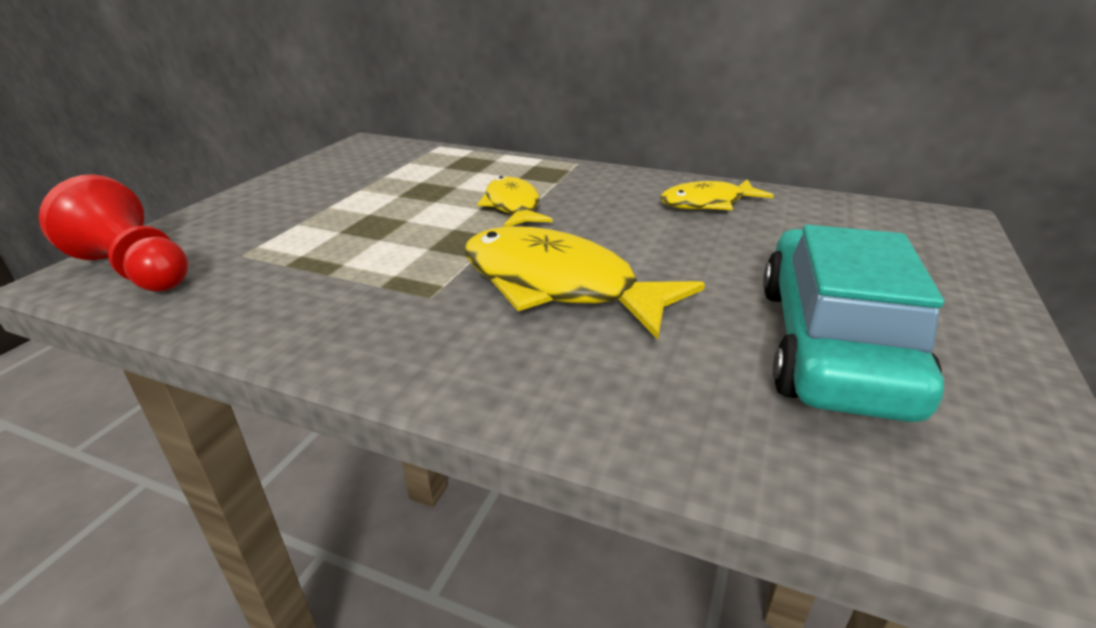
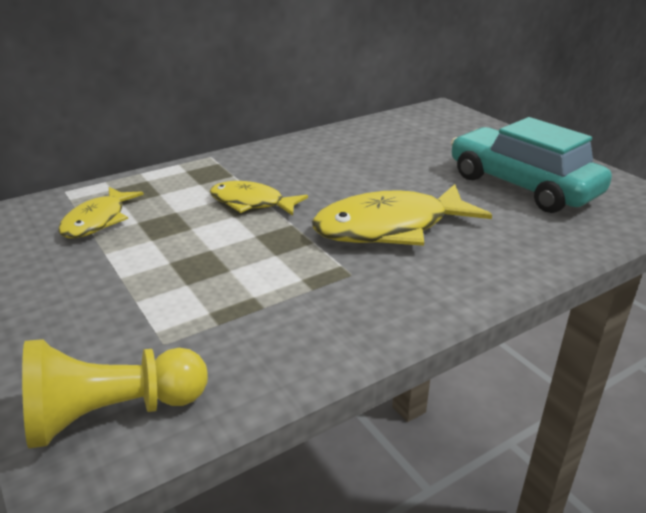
camera: 55 degrees left, 0 degrees up
red pawn [39,174,189,292] -> yellow pawn [22,339,208,449]
yellow fish [660,179,774,210] -> yellow fish moved to [58,187,144,238]

